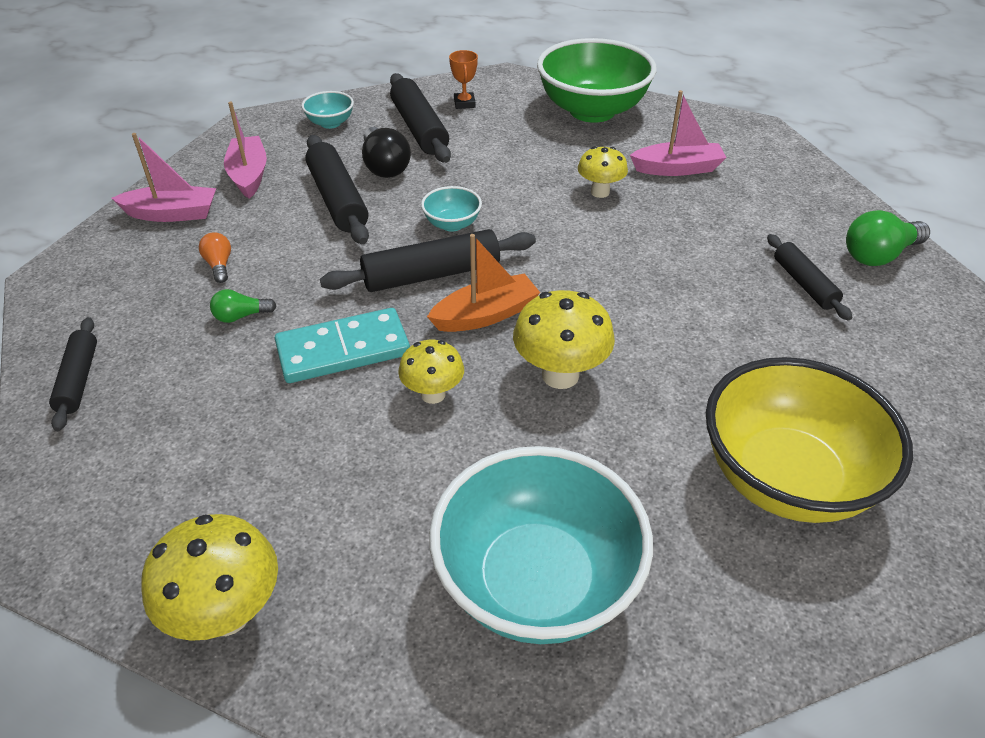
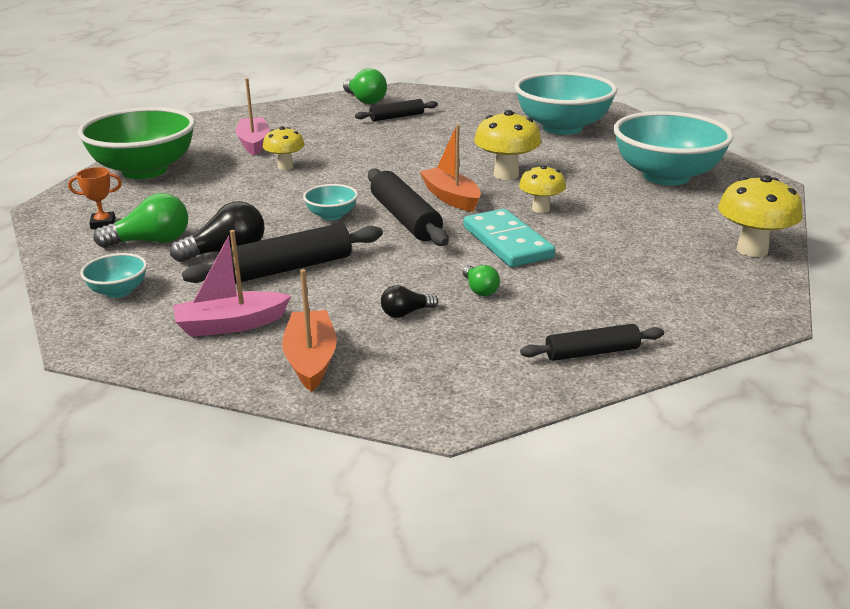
camera: 95 degrees left, 15 degrees down
pink boat [112,133,216,222] -> orange boat [282,269,337,392]
orange light bulb [199,232,231,283] -> black light bulb [381,285,439,318]
black rolling pin [390,73,451,163] -> green light bulb [93,193,188,248]
yellow bowl [706,357,913,523] -> turquoise bowl [515,72,617,135]

